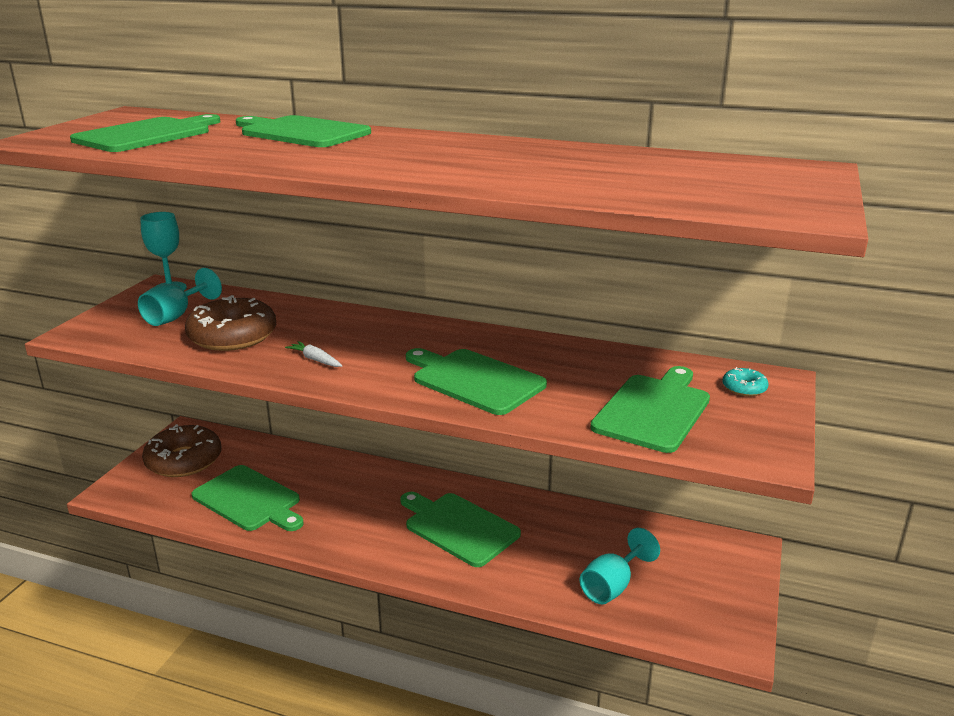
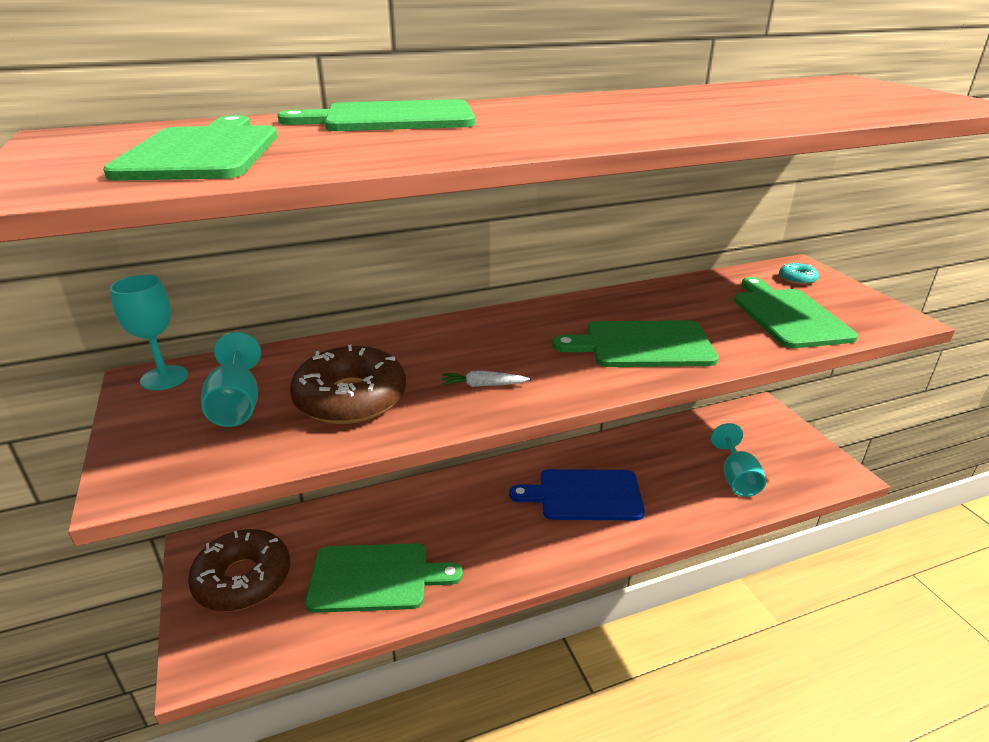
camera: 40 degrees left, 5 degrees up
green cutting board [400,492,521,567] -> blue cutting board [509,469,645,520]

